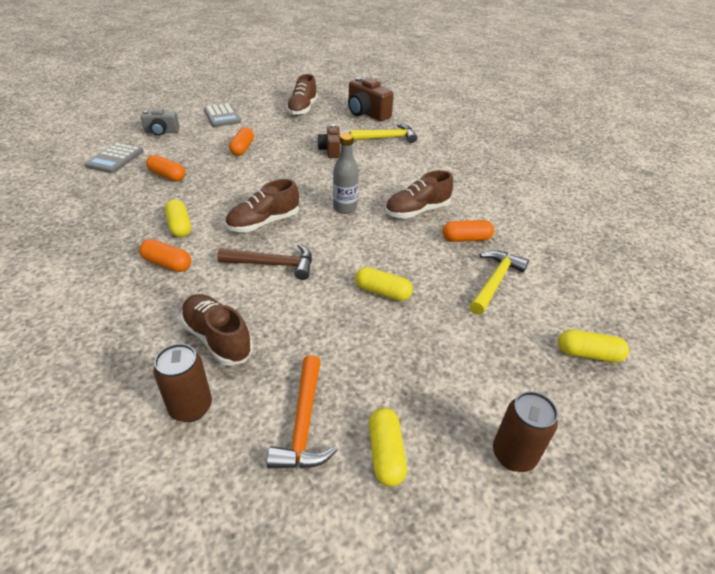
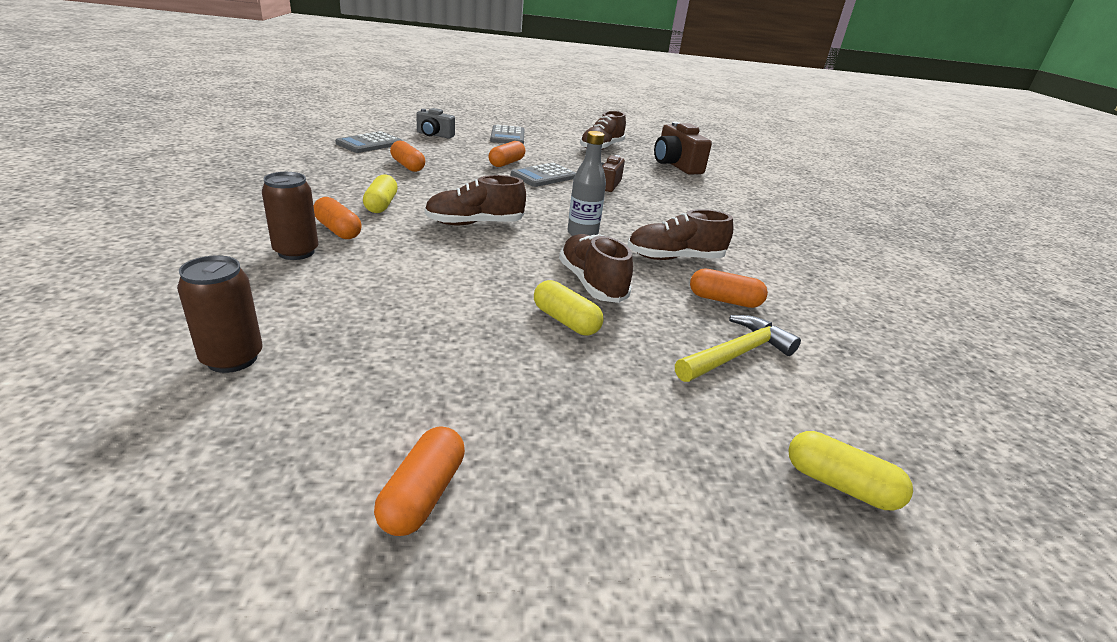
camera: 20 degrees right, 10 degrees down
brown shoe [180,294,253,366] -> brown shoe moved to [559,234,633,303]
brown hammer [217,244,312,280] -> none
orange hammer [267,355,338,468] -> none
yellow hammer [350,124,417,143] -> none
yellow capsule [369,408,407,486] -> orange capsule [374,426,465,536]
brown can [493,391,558,472] -> brown can moved to [262,172,318,260]
none -> grey calculator [511,163,576,187]

